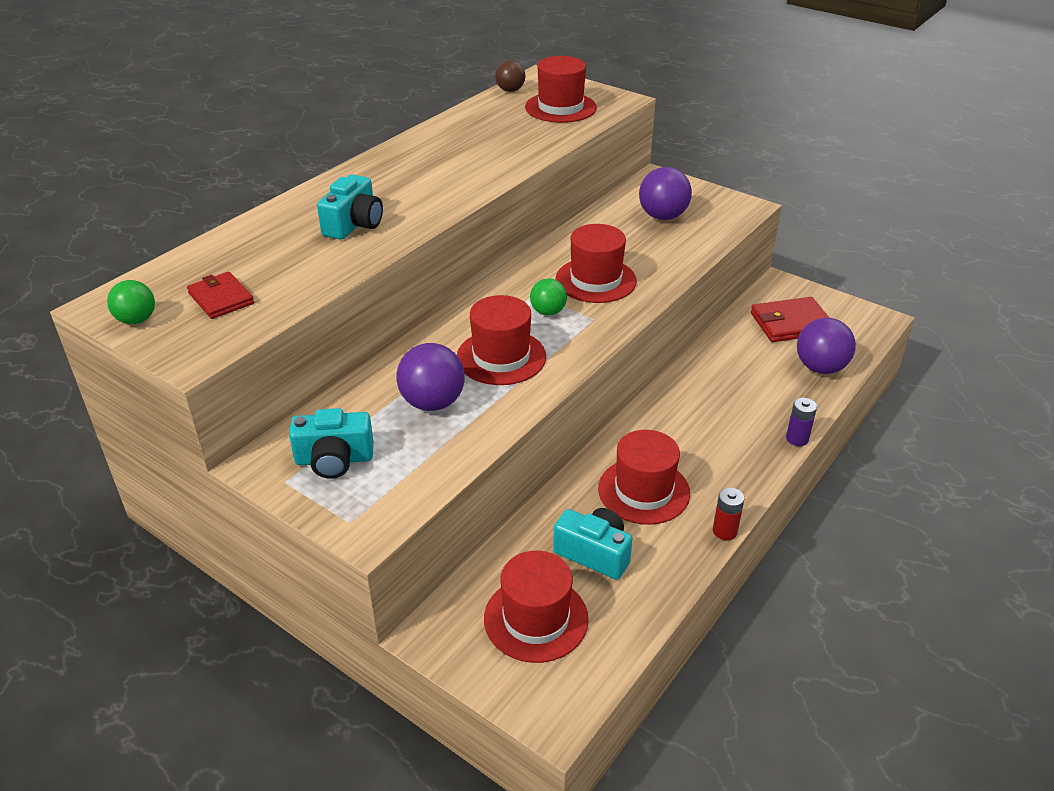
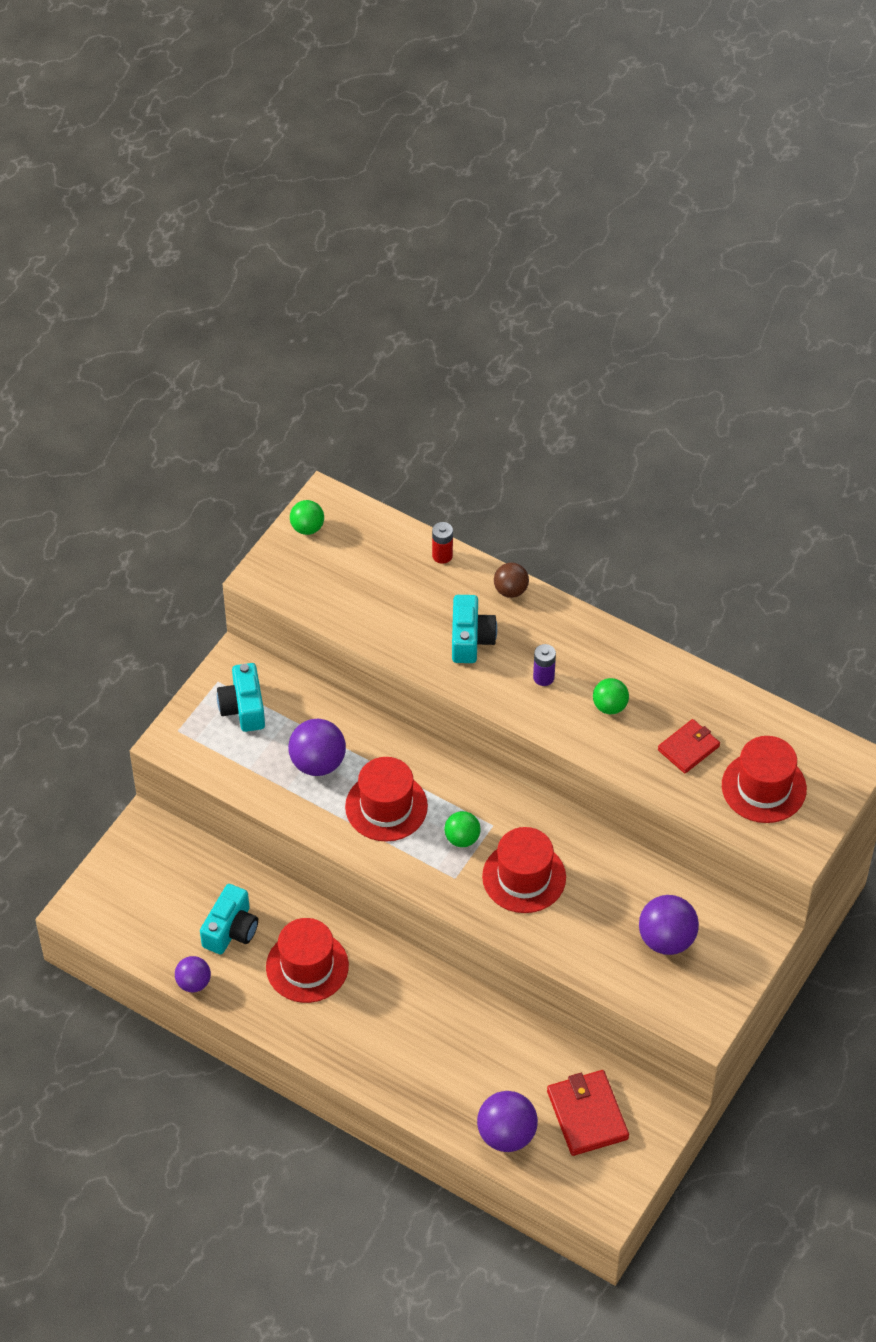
camera: 85 degrees right, 15 degrees up
red wallet [187,272,254,319] -> red wallet moved to [658,719,720,774]
turquoise camera [317,174,383,240] -> turquoise camera turned 105 degrees counterclockwise [452,595,497,663]
red hat [484,551,589,663] -> none
brown ball [495,60,525,92] -> brown ball moved to [494,563,529,598]
red battery [713,488,745,540] -> red battery moved to [432,522,453,564]
purple battery [786,398,817,446] -> purple battery moved to [533,644,556,686]
none -> purple ball [175,956,211,992]
none -> green ball [593,678,629,714]

